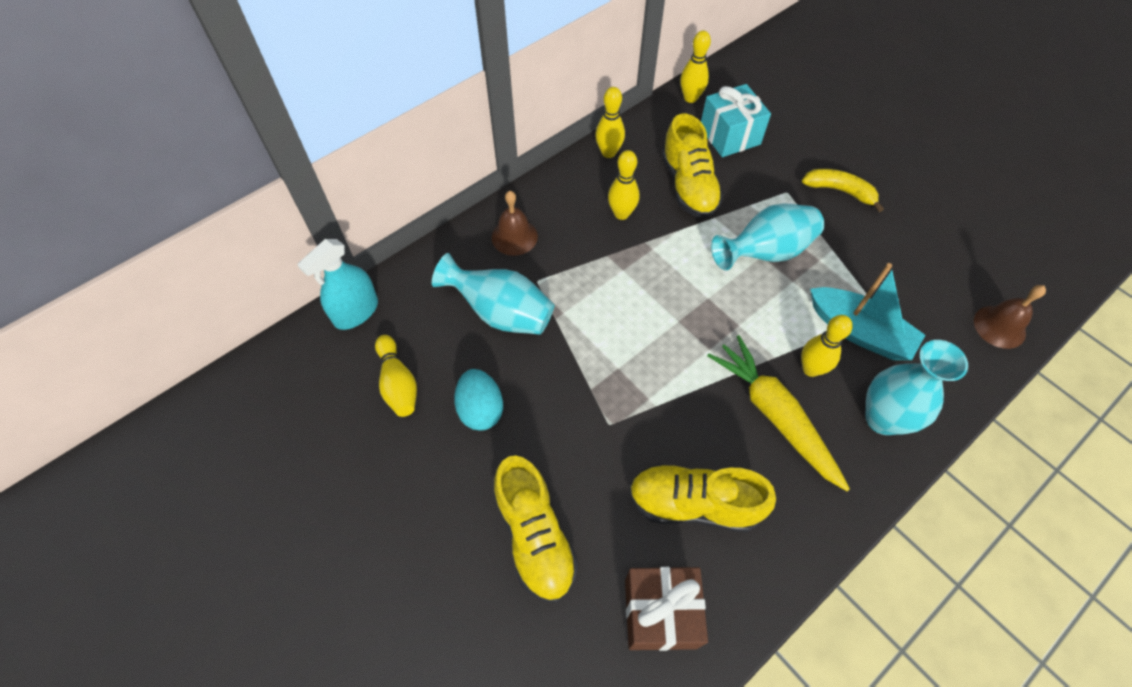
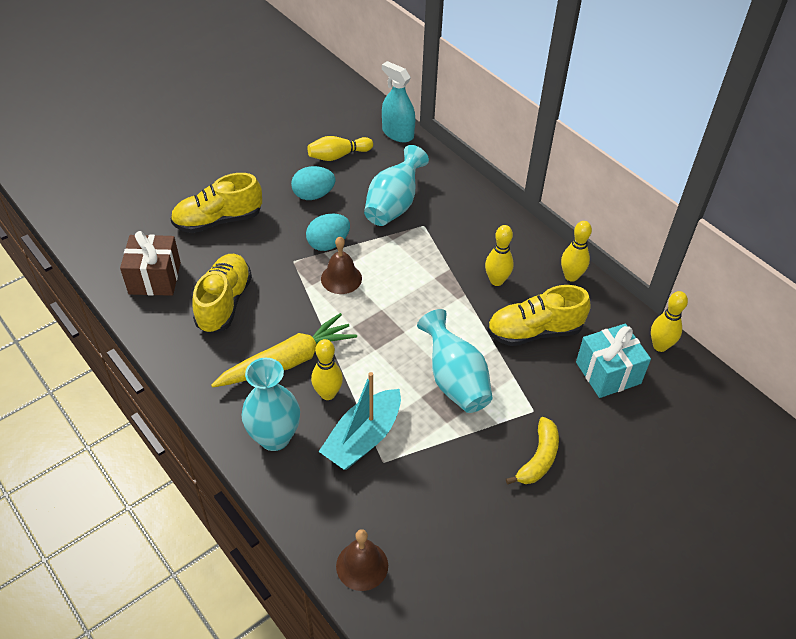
camera: 90 degrees right, 10 degrees down
brown bell [492,191,538,256] -> brown bell moved to [321,236,362,294]
none -> turquoise egg [306,214,350,251]

